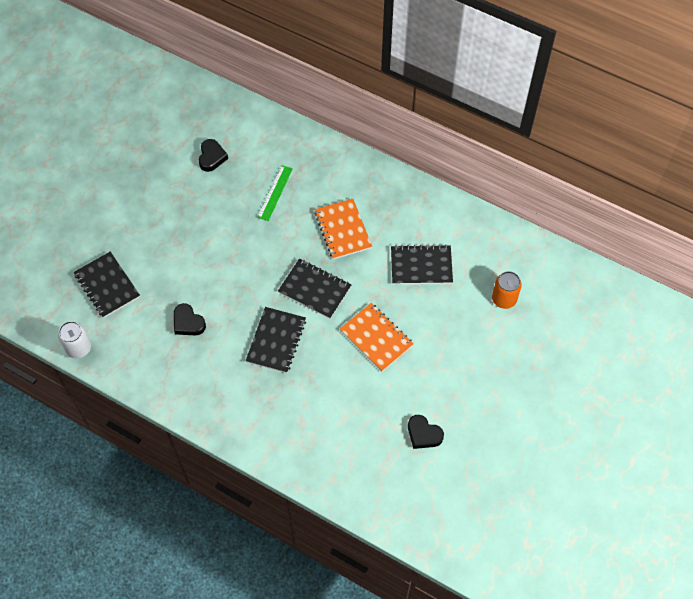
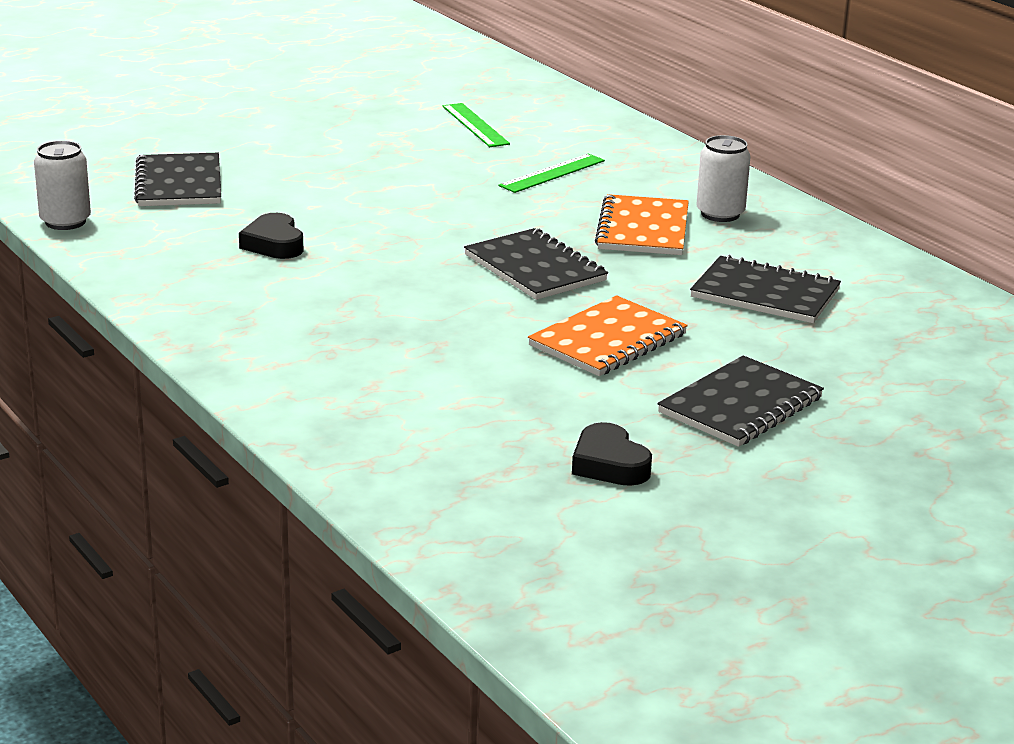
camera: 25 degrees right, 35 degrees down
black heart [199,139,228,172] -> green ruler [443,103,510,147]
black notebook [246,307,306,373] -> black notebook moved to [658,355,824,447]
orange notebook [340,303,414,372] -> orange notebook turned 60 degrees clockwise [528,295,688,376]
orange can [492,271,522,309] -> none
none -> white can [696,135,751,222]

